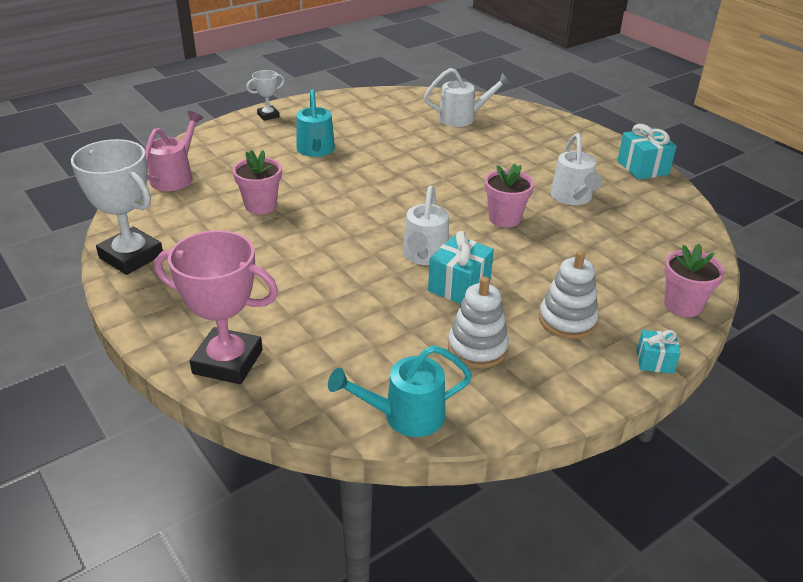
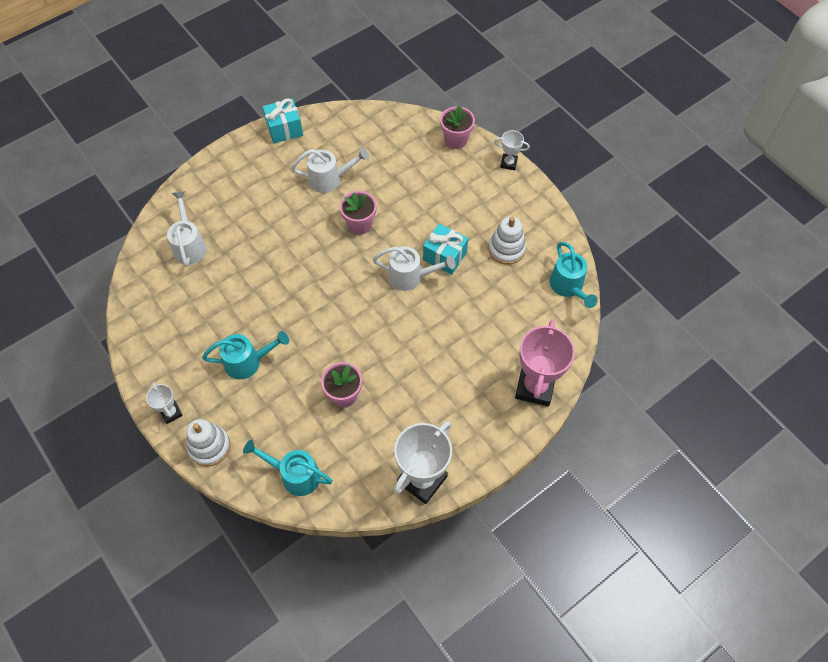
camera: 90 degrees left, 25 degrees up
pink watering can [145,111,203,191] -> turquoise watering can [243,439,333,496]
white stacking toy [539,250,599,339] -> white stacking toy moved to [187,419,230,467]
turquoise gift [637,330,681,374] -> white trophy [494,130,530,170]

